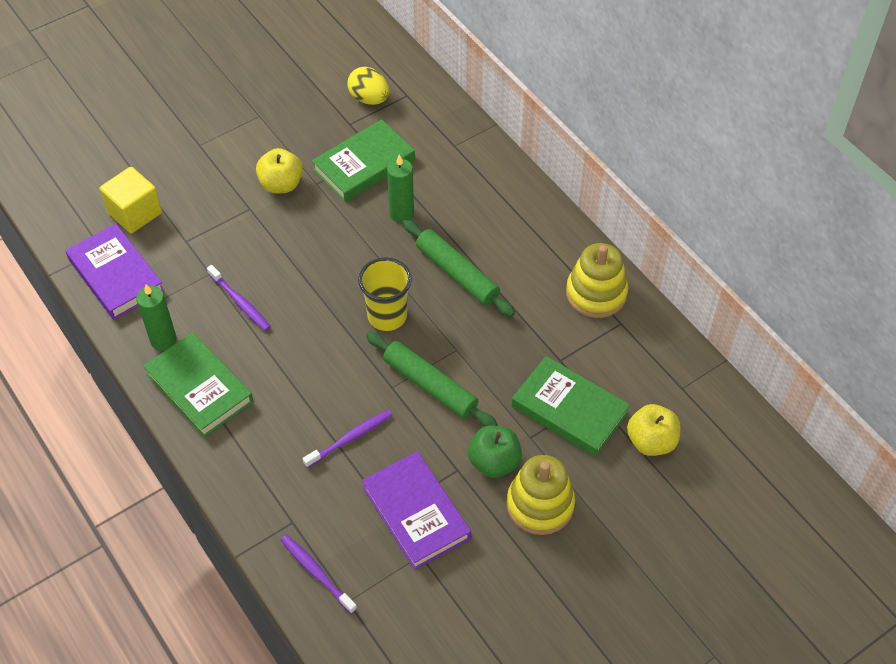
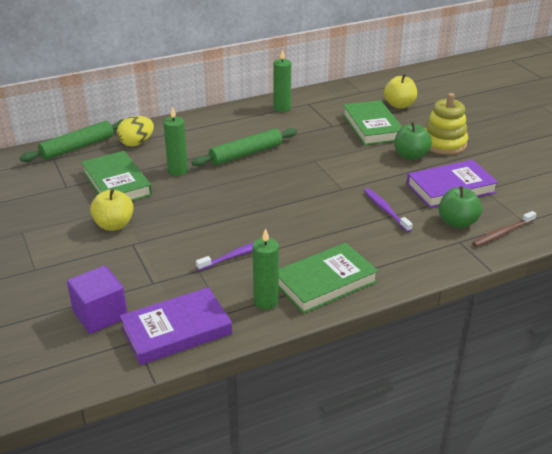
camera: 80 degrees left, 20 degrees down
yellow cube [100,167,162,234] -> purple cube [67,266,127,334]
purple toothbrush [281,535,357,614] -> brown toothbrush [473,211,537,247]
yellow egg [347,67,389,105] -> yellow egg moved to [117,116,154,146]
yellow cup [358,257,412,331] -> none
green rolling pin [366,332,497,427] -> green rolling pin moved to [20,119,124,162]
green book [512,356,630,457] -> green book turned 60 degrees counterclockwise [343,100,402,145]
yellow stacking toy [566,243,628,318] -> green candle [273,49,291,112]
none -> green apple [439,186,482,229]

